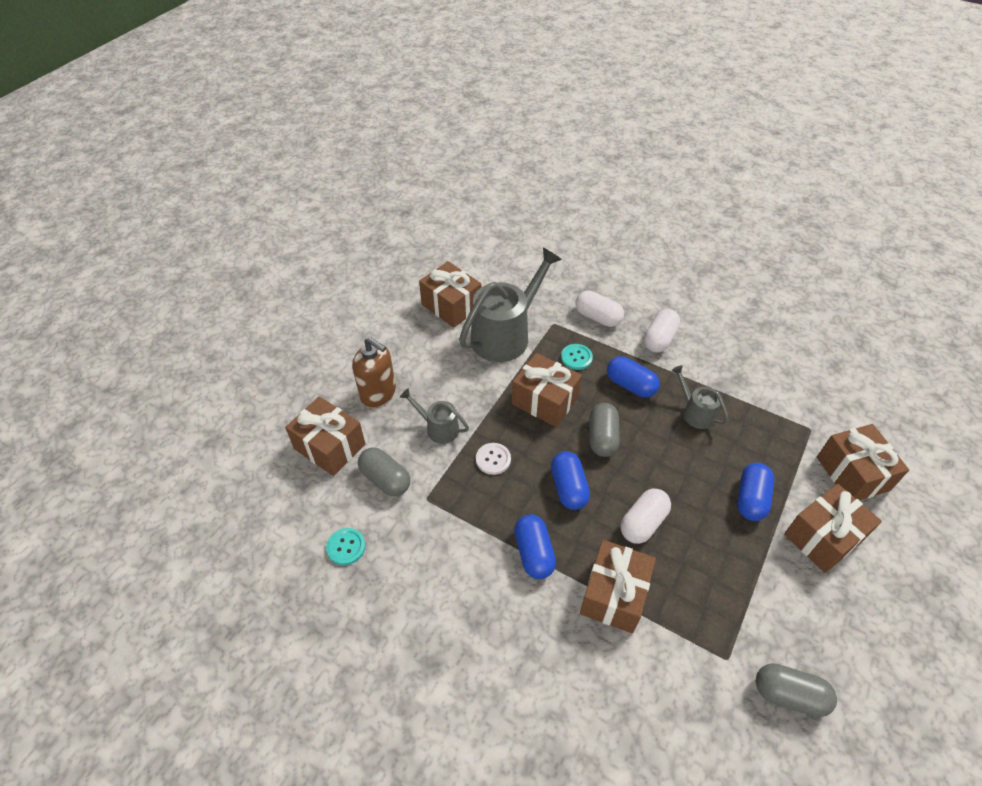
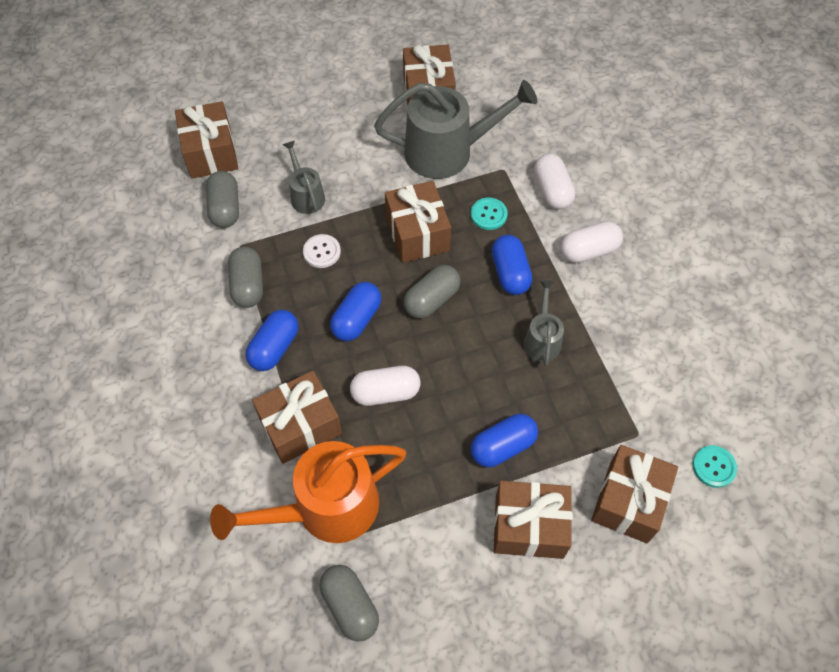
camera: 40 degrees right, 10 degrees up
turquoise button [326,528,366,565] -> turquoise button moved to [693,445,737,488]
brown soap dispenser [352,337,396,407] -> none
none -> orange watering can [210,441,406,543]
none -> grey capsule [228,247,263,308]

